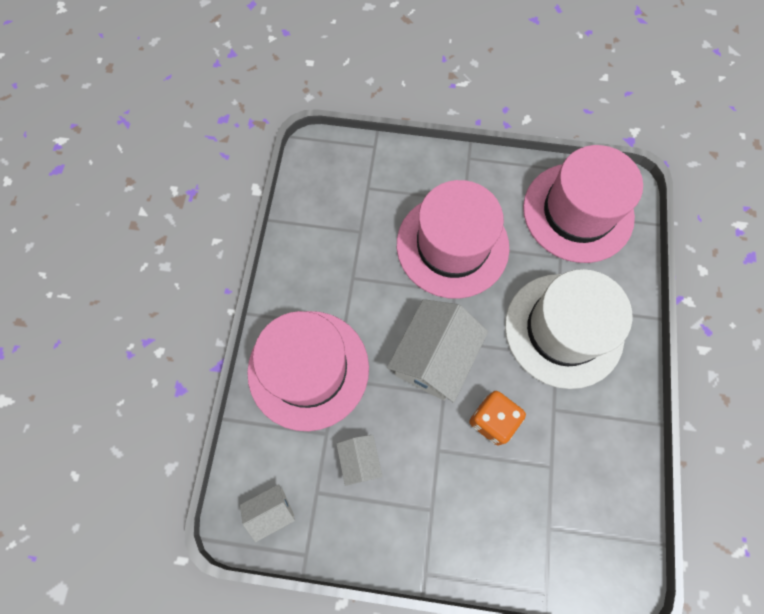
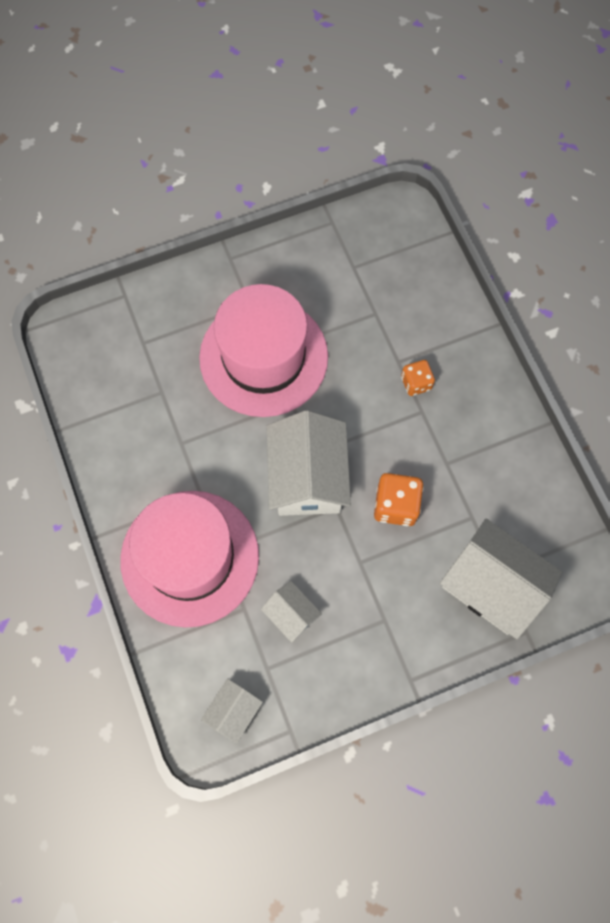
camera: 30 degrees left, 0 degrees up
white hat [505,269,632,389] -> orange dice [401,360,435,396]
pink hat [523,145,643,263] -> none
none -> white house [440,519,563,639]

